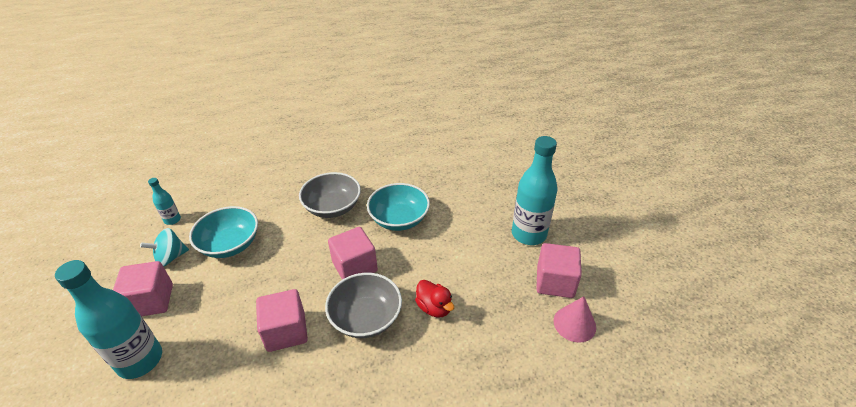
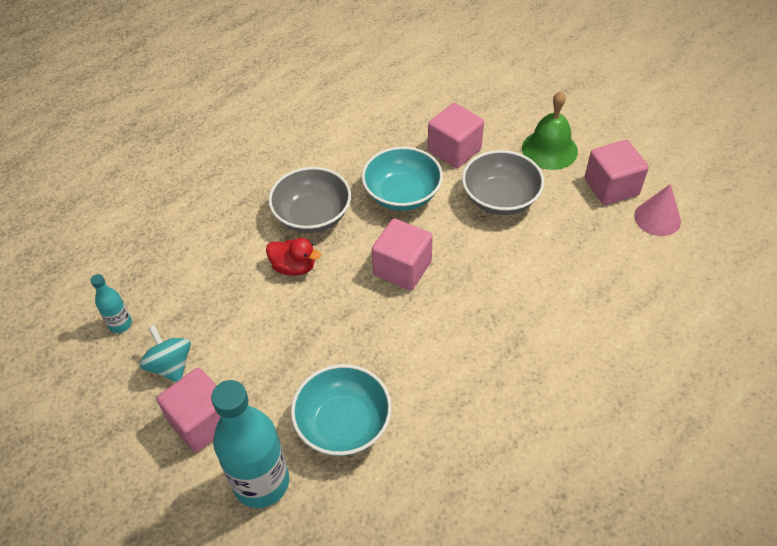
camera: 30 degrees left, 10 degrees up
turquoise spinning top [140,228,189,266] -> turquoise spinning top turned 120 degrees clockwise [139,325,191,382]
turquoise bowl [189,206,258,258] -> turquoise bowl moved to [291,364,392,456]
pink cube [256,289,308,352] -> pink cube moved to [428,103,484,168]
grey bowl [325,273,402,338] -> grey bowl moved to [462,150,544,215]
red duck [415,280,454,318] -> red duck moved to [266,238,321,276]
turquoise bottle [512,136,557,245] -> green bell [522,91,578,170]

